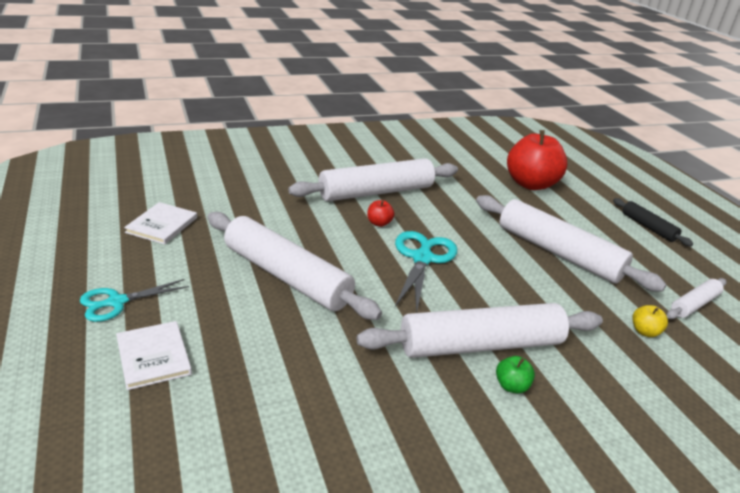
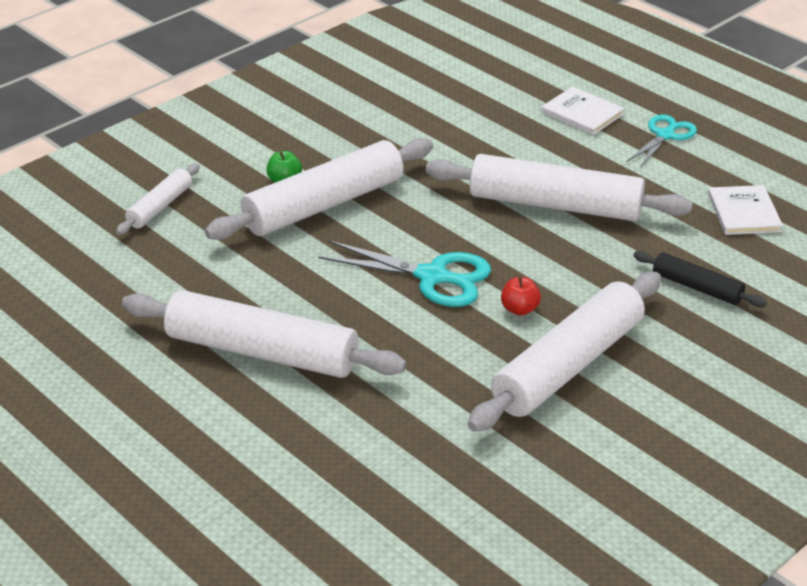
camera: 160 degrees right, 5 degrees up
turquoise scissors [395,231,457,313] -> turquoise scissors turned 60 degrees counterclockwise [318,240,491,307]
red apple [507,130,567,190] -> none
black rolling pin [613,198,693,246] -> black rolling pin moved to [633,251,767,307]
yellow apple [632,305,668,337] -> none
white rolling pin [667,278,726,319] -> white rolling pin moved to [116,163,200,235]

